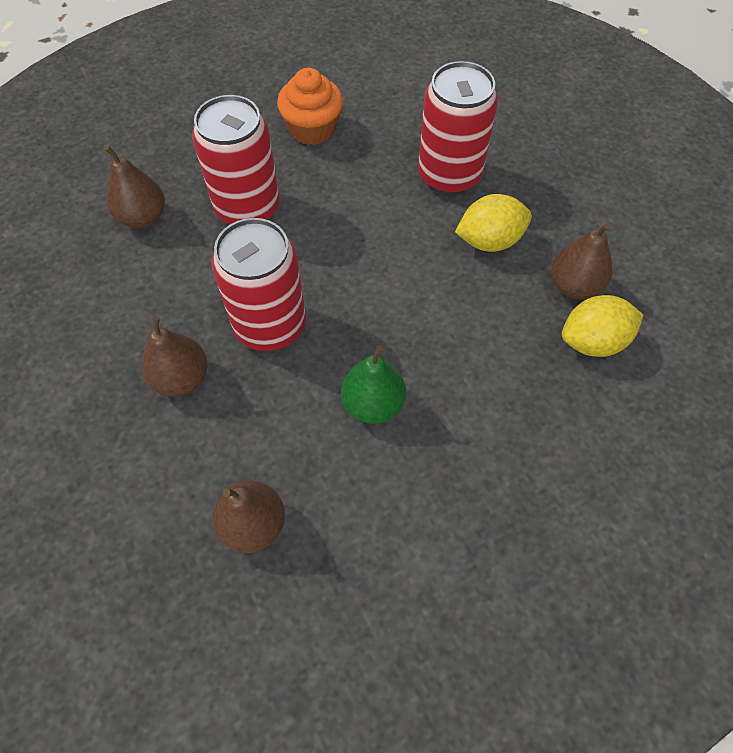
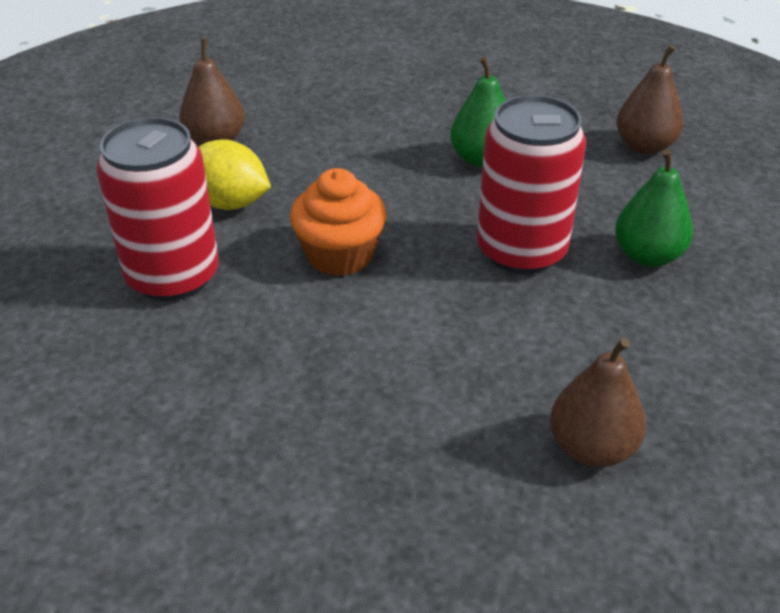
camera: 140 degrees left, 20 degrees down
brown pear [142,316,208,396] -> green pear [615,149,693,267]
red can [192,95,280,224] -> none
orange cupcake [277,68,343,145] -> orange cupcake moved to [290,168,387,276]
yellow lemon [562,295,644,357] -> none

